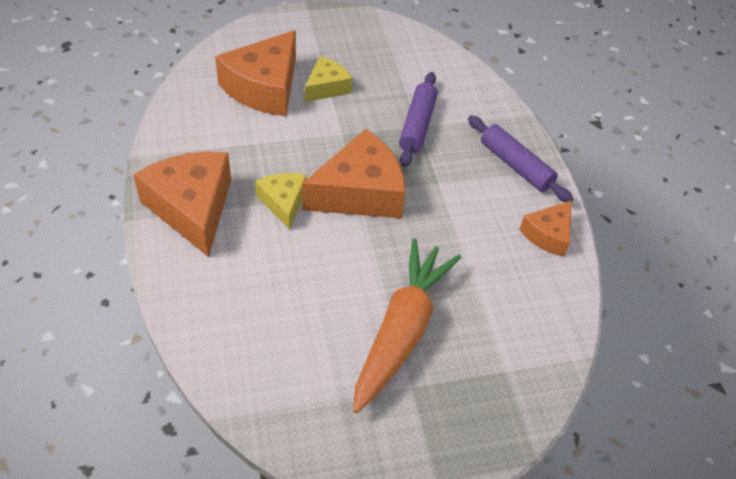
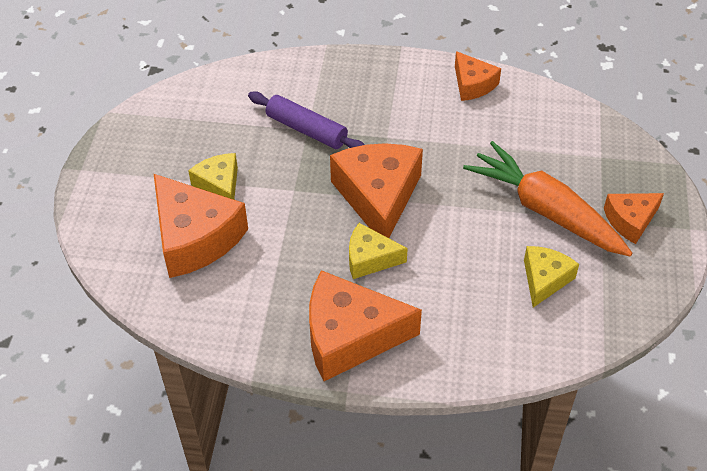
camera: 65 degrees left, 0 degrees up
purple rolling pin [468,115,573,202] -> none
none -> yellow cheese [524,246,579,308]
none -> orange cheese [604,193,664,244]

